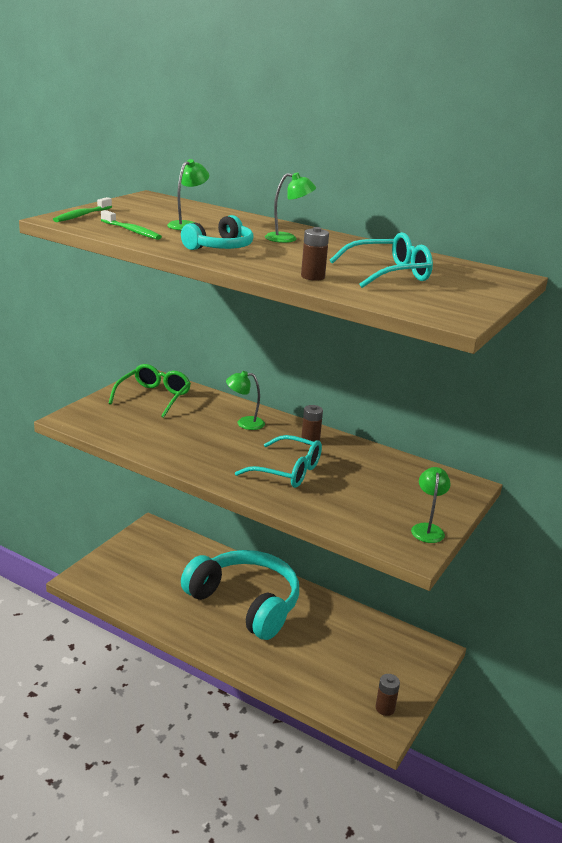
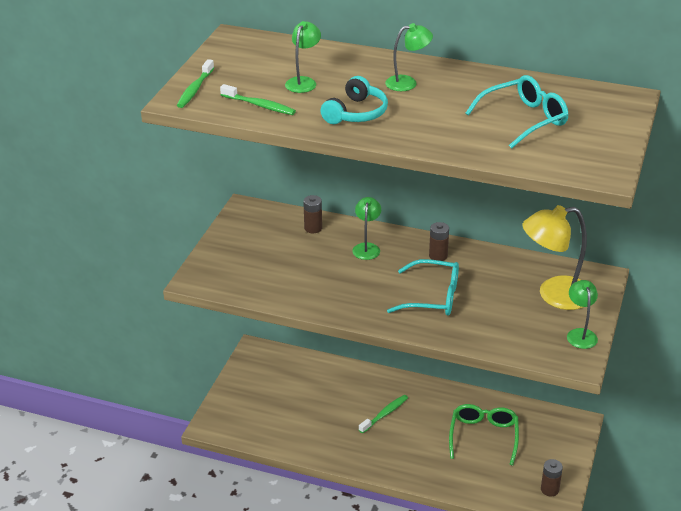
camera: 10 degrees left, 10 degrees up
green glasses [108,364,191,418] -> green glasses moved to [449,404,519,466]
turquoise headphones [181,550,299,640] -> green toothbrush [359,395,408,433]
green lamp [226,371,265,430] -> green lamp turned 105 degrees clockwise [352,197,381,260]
brown battery [301,227,329,281] -> brown battery moved to [303,195,322,233]
none -> yellow lamp [523,205,587,310]

